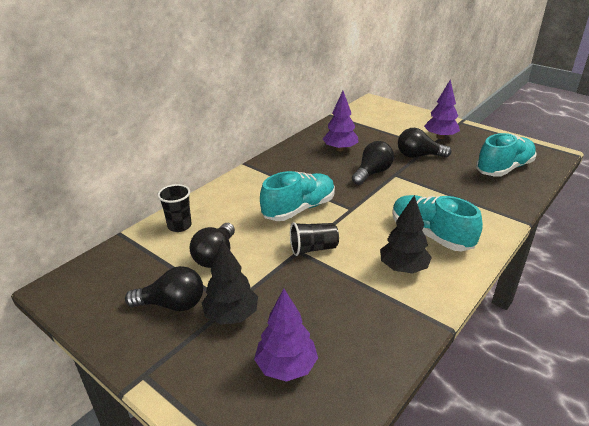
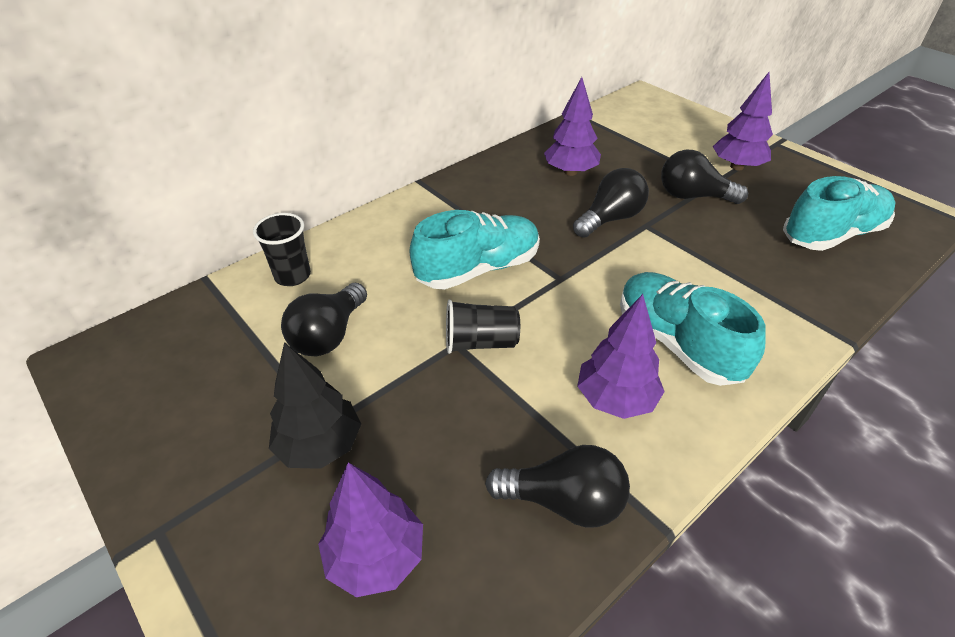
camera: 10 degrees right, 10 degrees up
black light bulb [125,266,203,311] -> black light bulb moved to [485,445,630,527]
black tree [380,195,432,274] -> purple tree [577,294,665,419]

